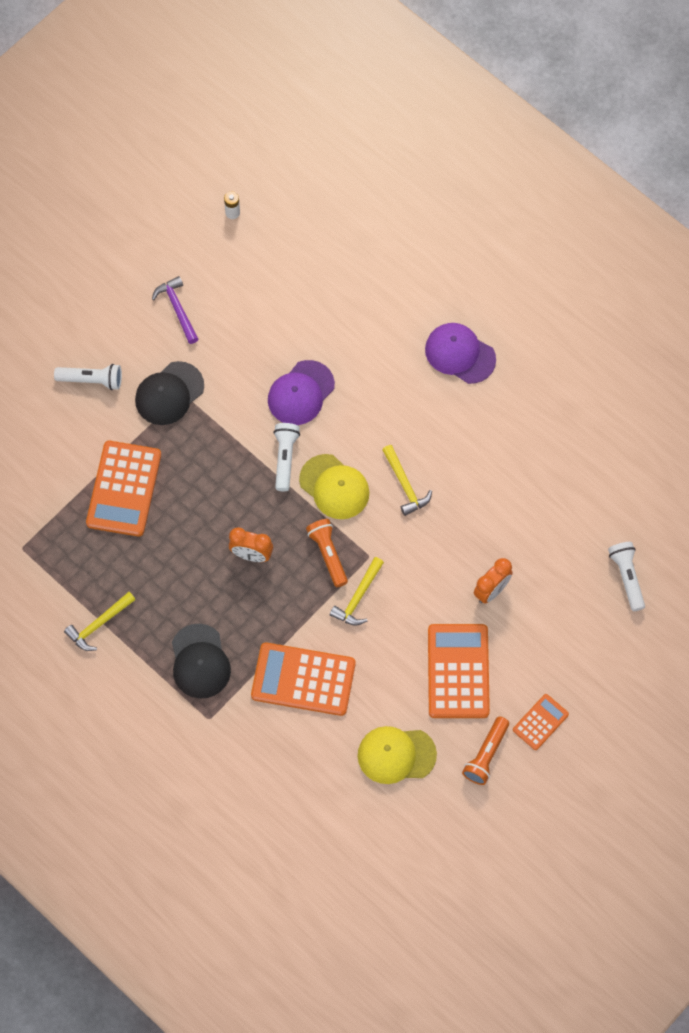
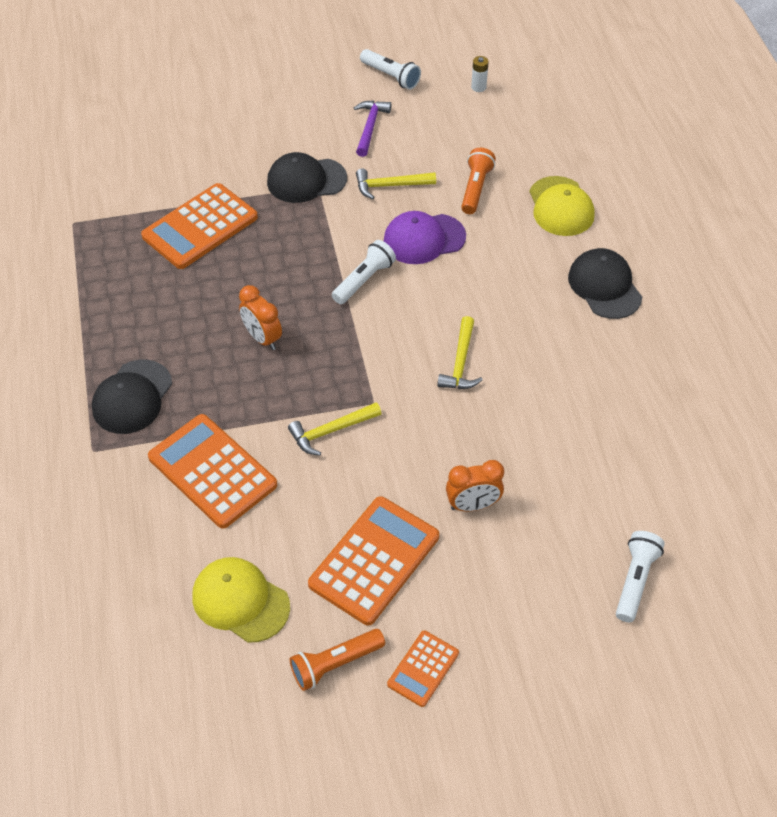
camera: 35 degrees right, 15 degrees down
white flashlight [54,364,122,390] -> white flashlight moved to [360,49,421,90]
yellow hammer [64,592,136,651] -> yellow hammer moved to [356,168,436,199]
yellow cap [299,454,370,519] -> yellow cap moved to [529,176,595,236]
orange flashlight [306,519,348,587] -> orange flashlight moved to [461,148,496,214]
purple cap [425,323,496,384] -> black cap [568,248,642,319]
orange calculator [513,694,569,750] -> orange calculator turned 135 degrees clockwise [387,630,459,707]

